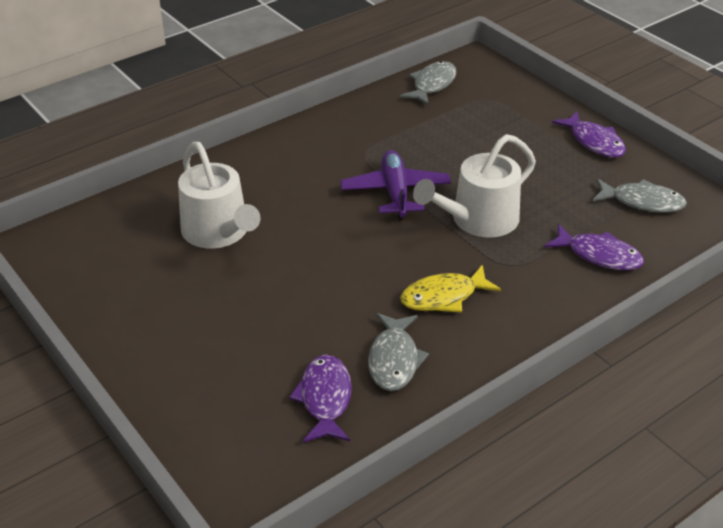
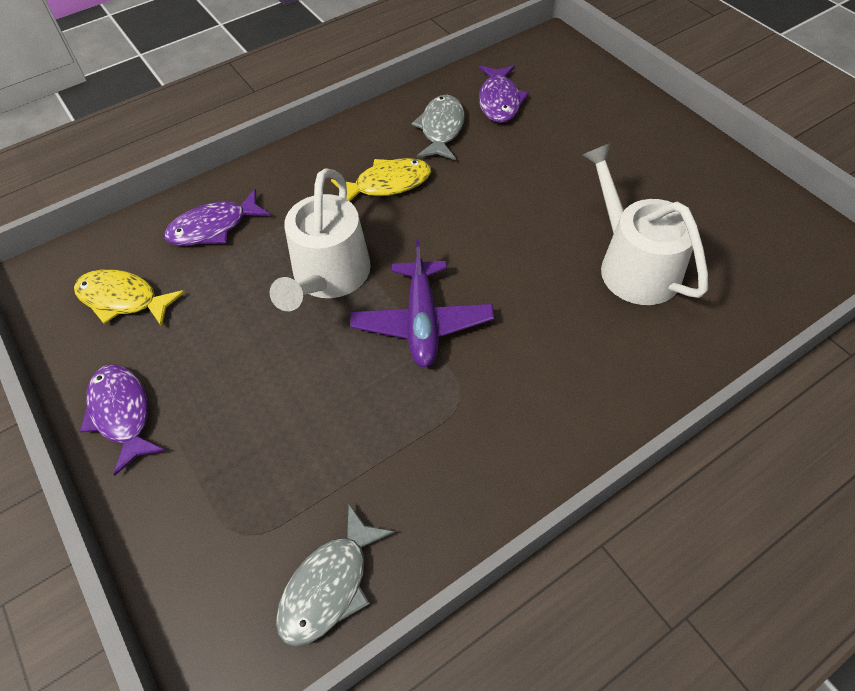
camera: 175 degrees left, 15 degrees up
white watering can [413,134,536,238] -> white watering can turned 135 degrees clockwise [270,168,371,311]
purple fish [544,224,644,270] -> purple fish turned 60 degrees counterclockwise [164,189,271,246]
grey fish [592,178,687,213] -> yellow fish [74,269,185,327]

